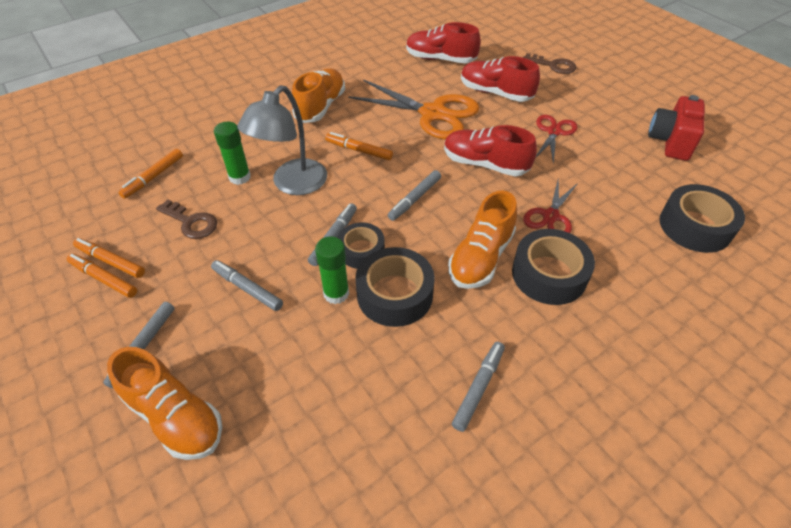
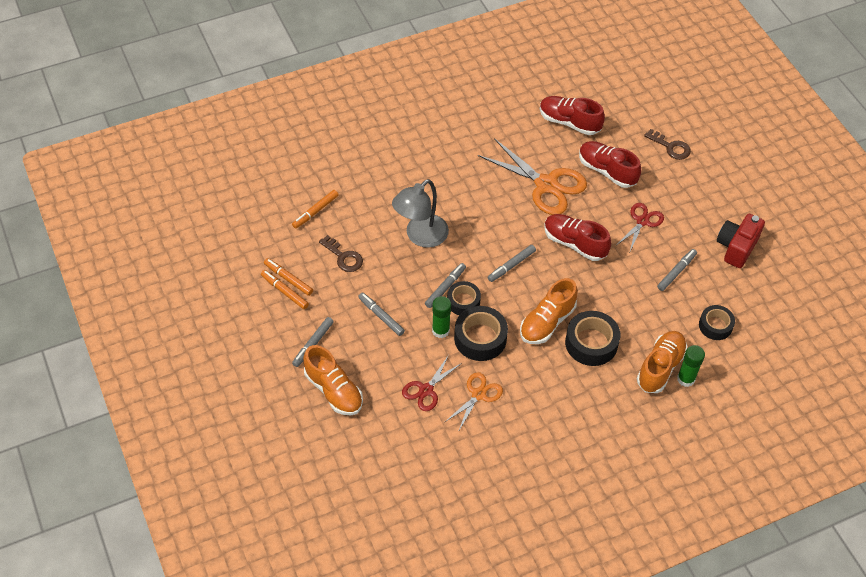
camera: 10 degrees right, 5 degrees up
green glue stick [214,122,251,185] -> green glue stick moved to [677,345,705,387]
orange shoe [292,68,345,123] -> orange shoe moved to [637,331,687,393]
orange marker [325,132,393,160] -> none
grey marker [452,342,505,432] -> grey marker moved to [657,249,697,291]
red scissors [523,178,578,233] -> red scissors moved to [402,355,462,411]
black tape [659,184,745,253] -> black tape [699,305,735,340], size x0.65
none -> orange scissors [445,372,503,432]

